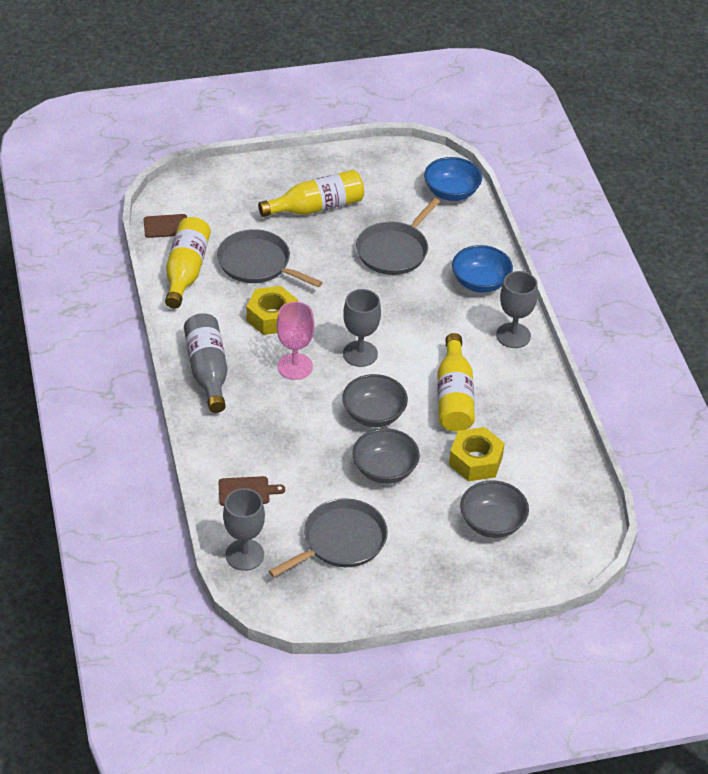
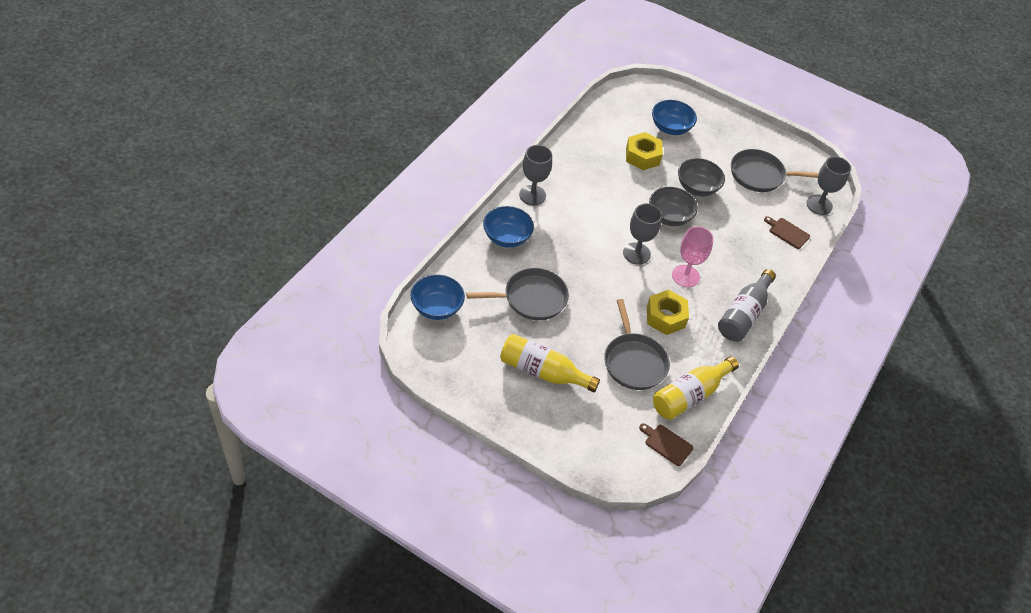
camera: 140 degrees left, 5 degrees up
yellow bottle [437,333,475,432] -> none
grey bowl [460,481,529,538] -> blue bowl [652,100,697,135]

